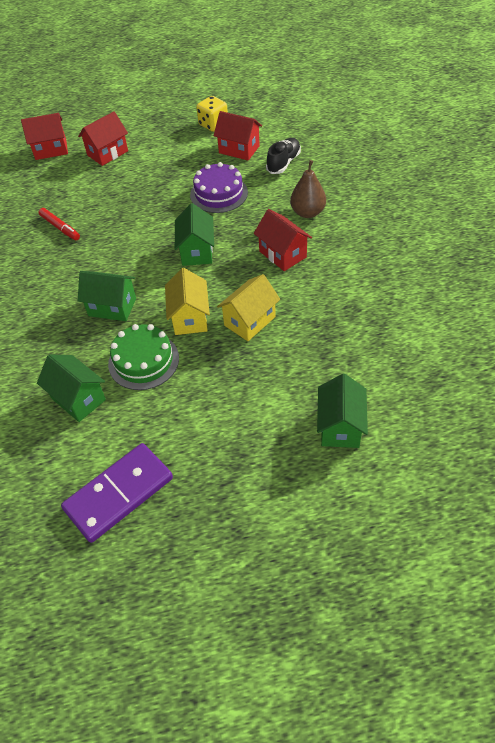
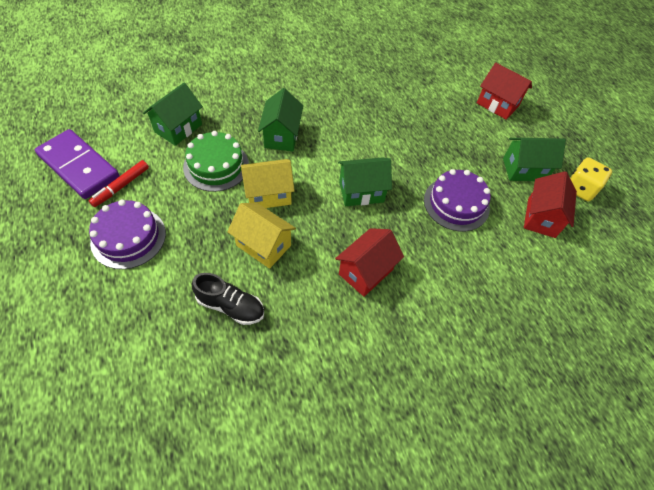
camera: 75 degrees right, 5 degrees up
red house [21,113,68,160] -> none
red marker [38,208,80,240] -> red marker moved to [89,160,149,207]
black shoe [266,138,301,174] -> black shoe moved to [192,273,264,325]
brown pear [290,160,326,218] -> none
green house [317,374,368,448] -> green house moved to [503,138,566,181]
none -> purple cake [89,199,166,269]

